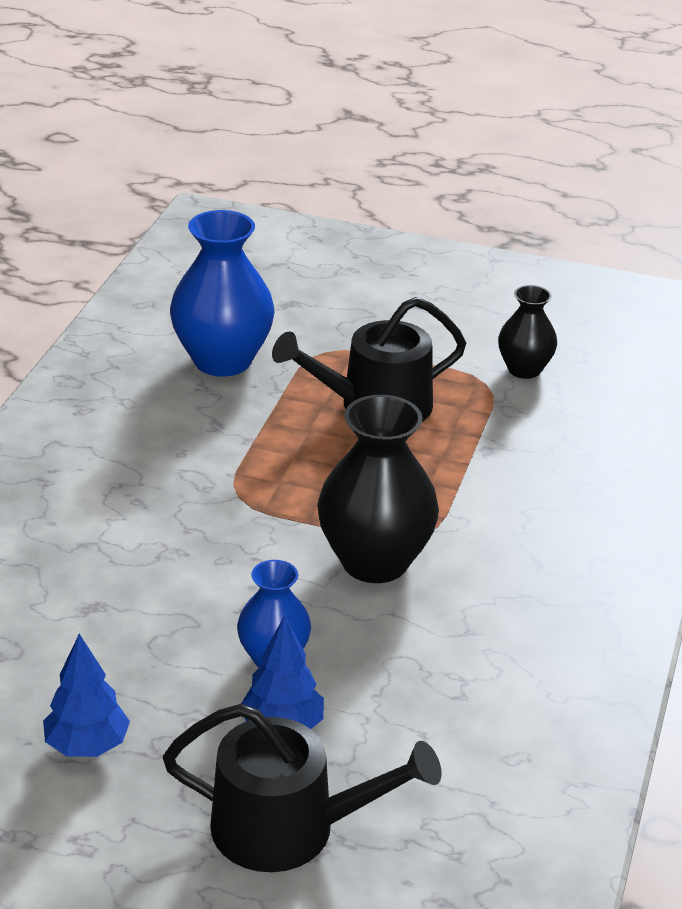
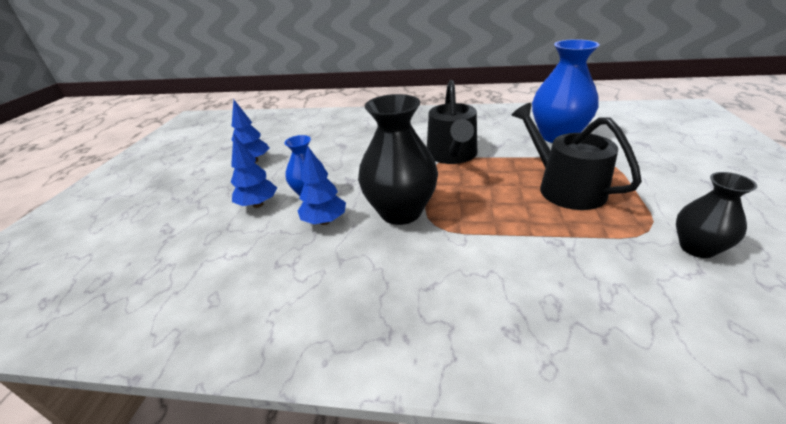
camera: 85 degrees right, 0 degrees up
black watering can [163,704,442,872] -> black watering can moved to [427,80,477,164]
none -> blue tree [298,146,346,225]

